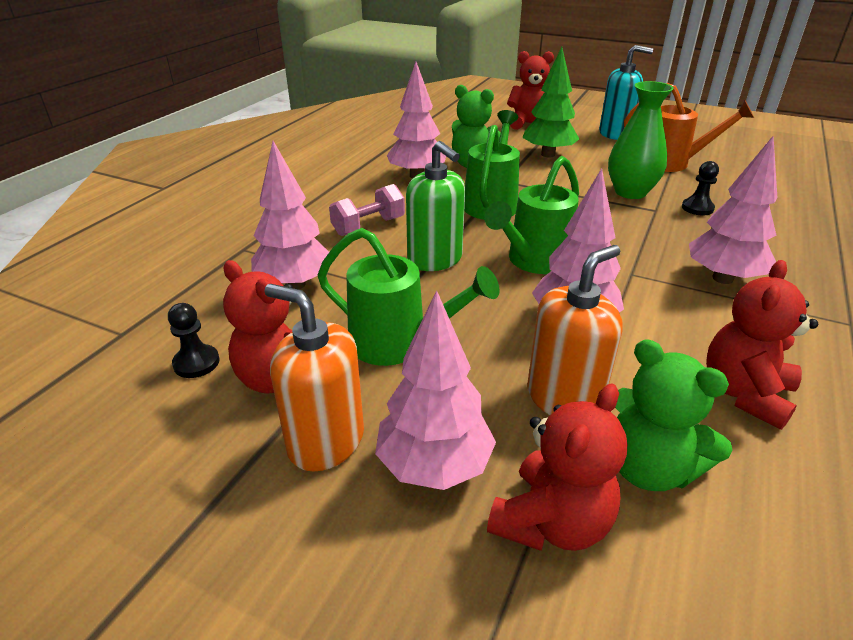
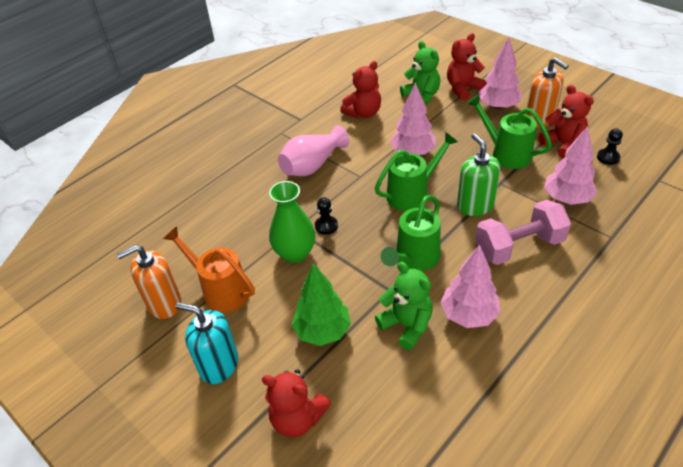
camera: 160 degrees left, 10 degrees up
pink dumbbell [329,184,405,236] -> pink dumbbell [475,200,571,265], size x1.57
orange soap dispenser [527,245,623,415] -> orange soap dispenser moved to [116,245,181,319]
black pawn [682,161,719,215] -> black pawn moved to [315,197,338,235]
pink tree [689,136,777,284] -> pink vase [278,125,349,176]

